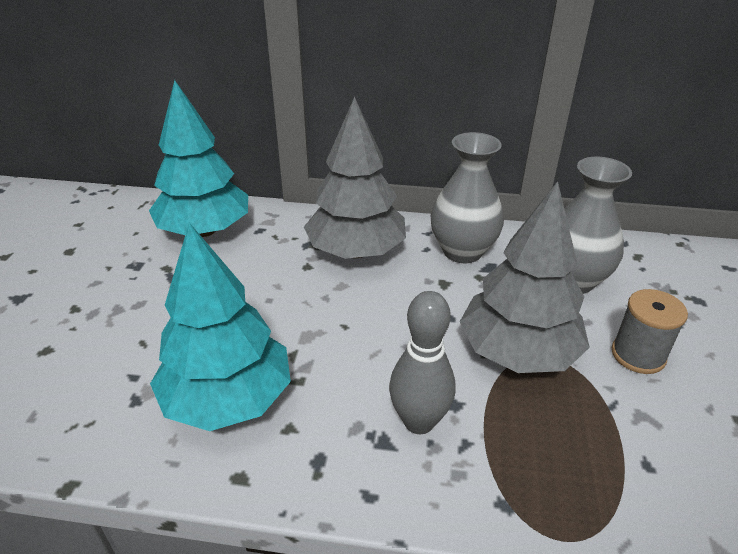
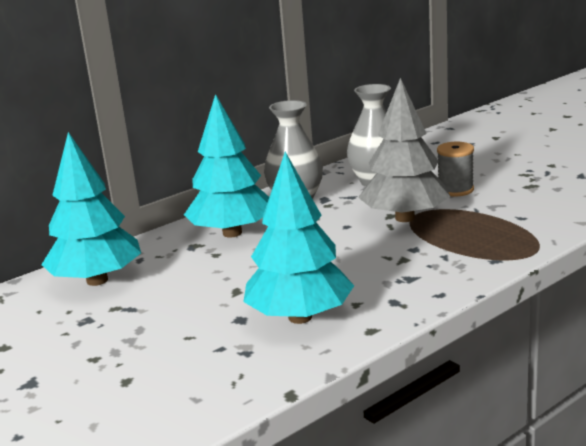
camera: 45 degrees left, 15 degrees down
grey tree [304,97,406,259] -> turquoise tree [184,94,269,238]
grey bowling pin [389,291,456,434] -> none

